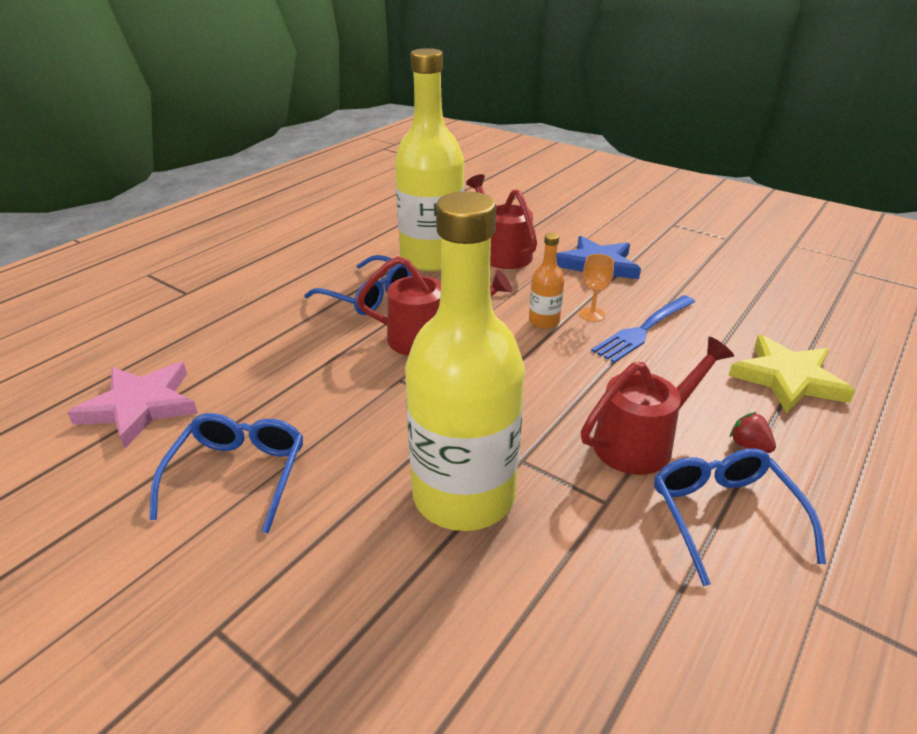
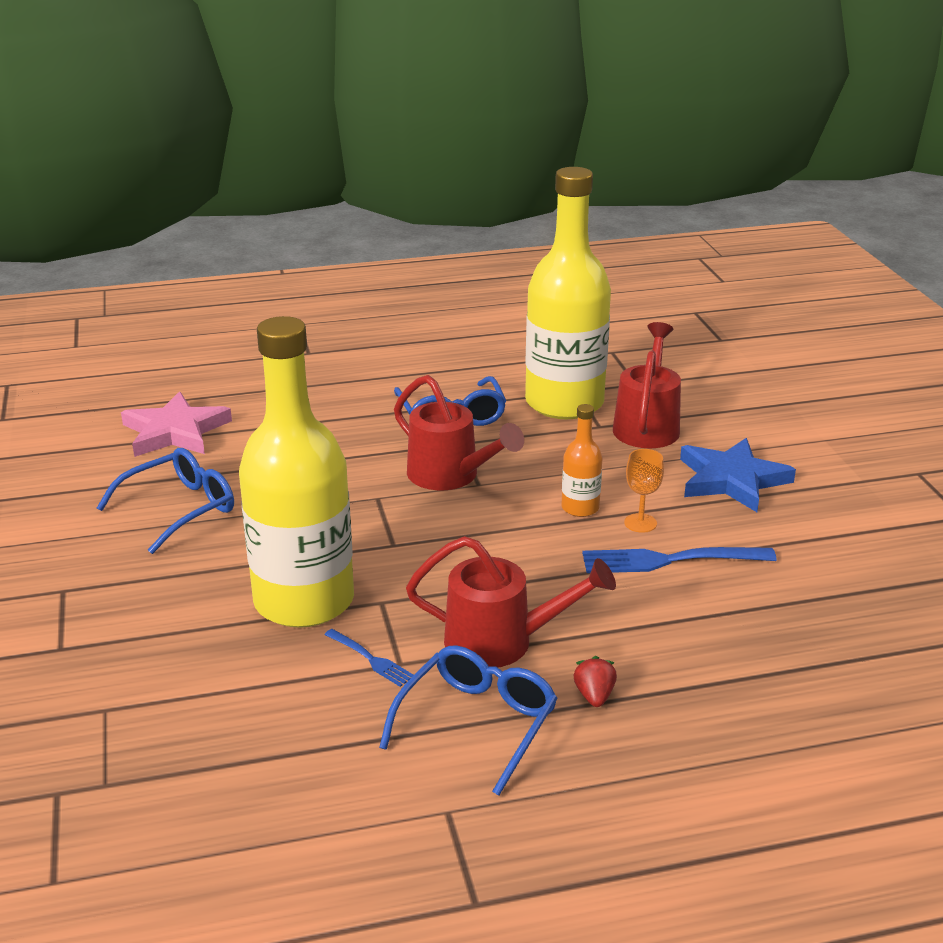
camera: 40 degrees right, 5 degrees down
yellow star [728,335,855,413] -> none
none -> blue fork [324,629,413,687]

